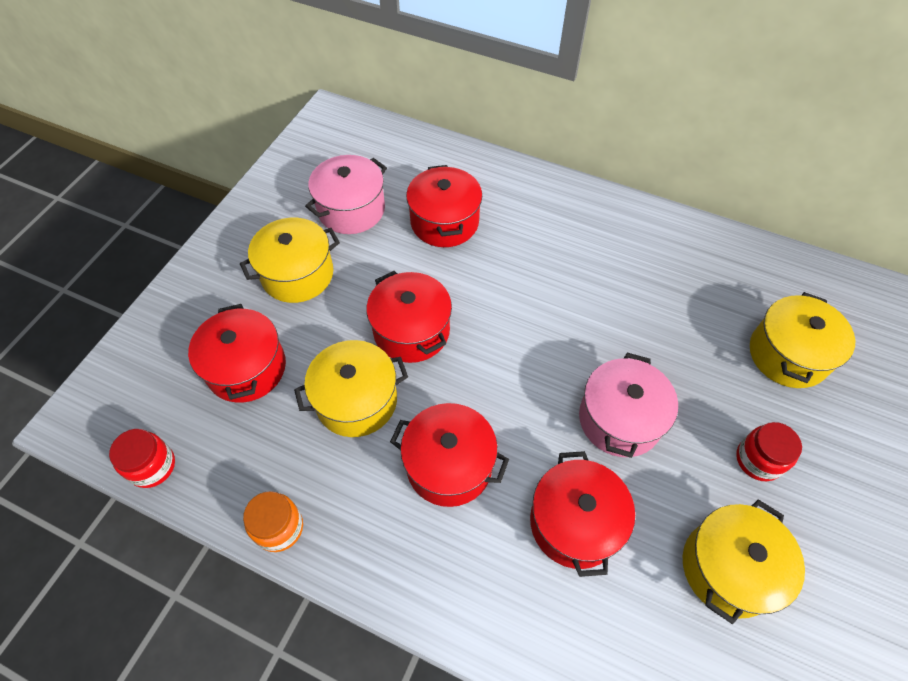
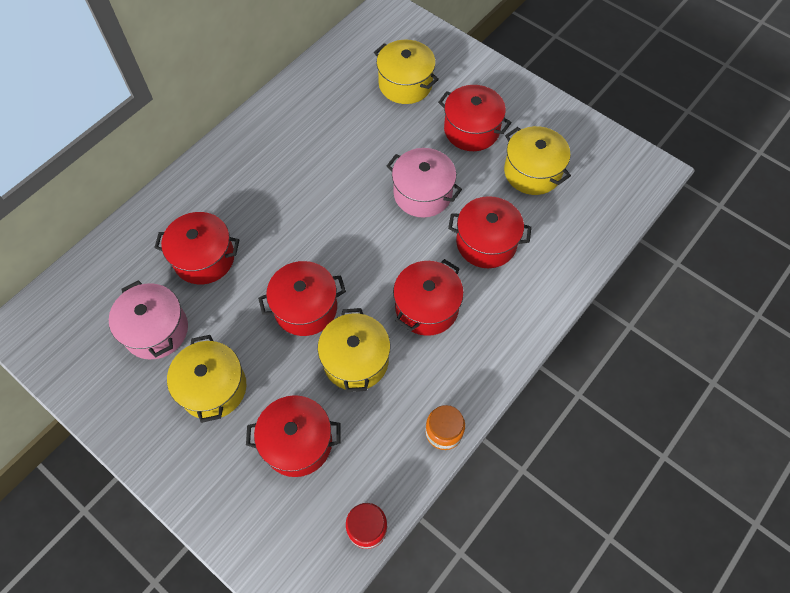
camera: 75 degrees left, 5 degrees up
red jar [736,422,802,481] -> red pot [438,85,512,151]

